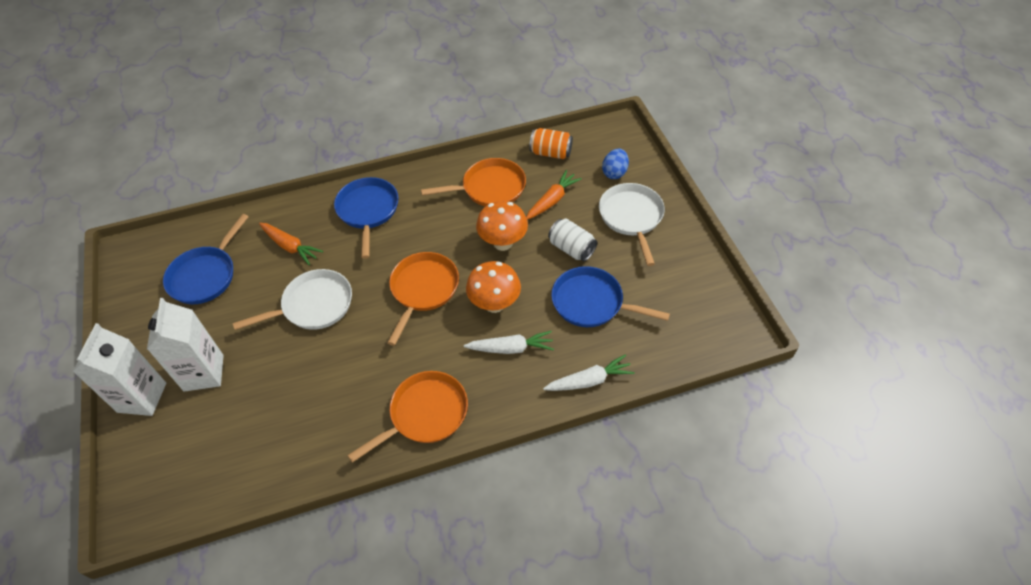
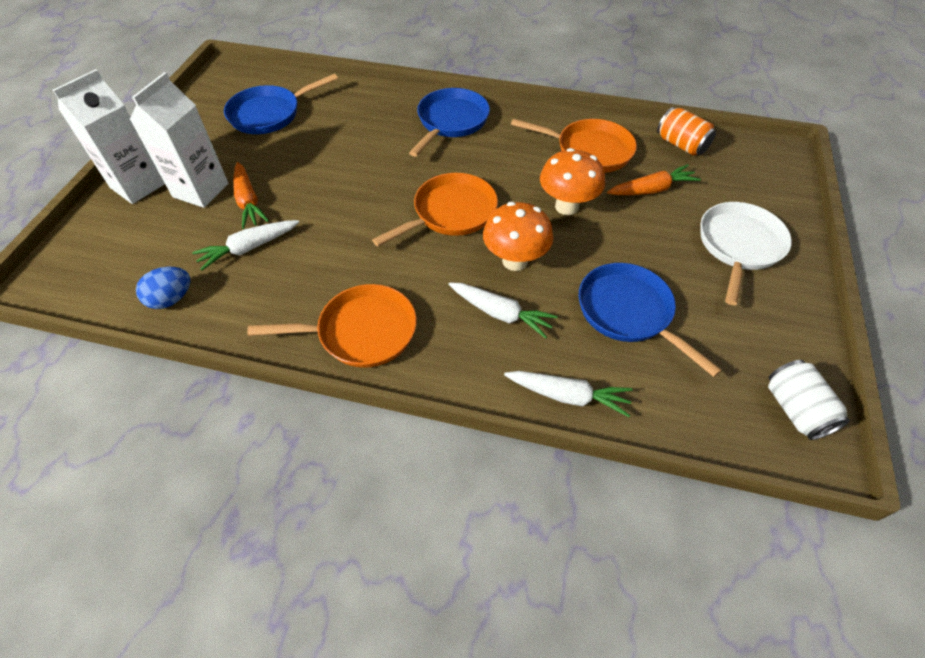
camera: 30 degrees right, 0 degrees up
white pan [233,269,352,330] -> none
orange carrot [259,223,323,265] -> orange carrot moved to [233,162,269,229]
white can [548,219,597,261] -> white can moved to [768,360,850,440]
blue egg [602,149,629,179] -> blue egg moved to [136,267,190,309]
none -> white carrot [192,220,299,271]

